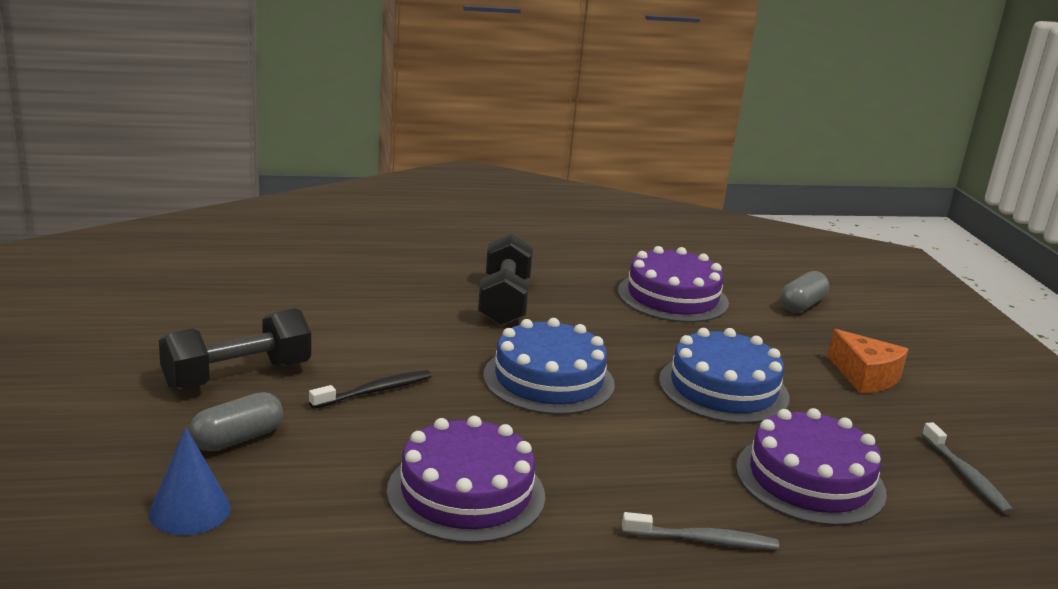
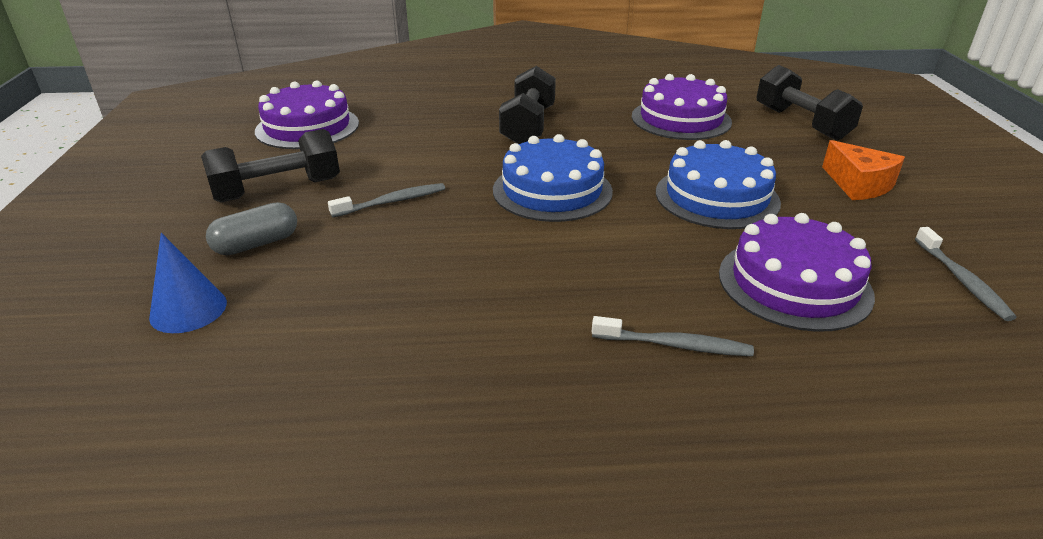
camera: 10 degrees right, 10 degrees up
black toothbrush [309,370,431,409] -> grey toothbrush [328,183,445,217]
purple cake [387,416,545,544] -> purple cake moved to [255,80,359,149]
grey capsule [780,271,829,313] -> black dumbbell [757,65,863,141]

